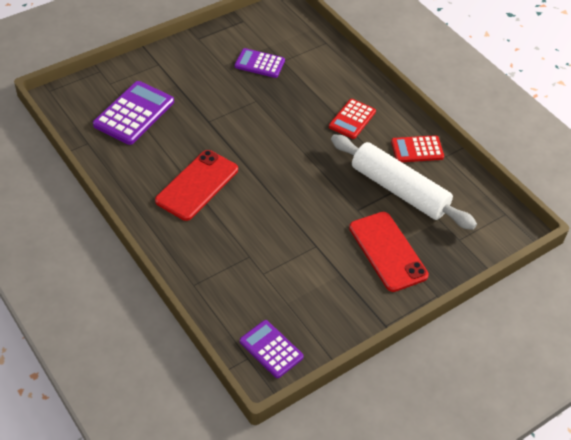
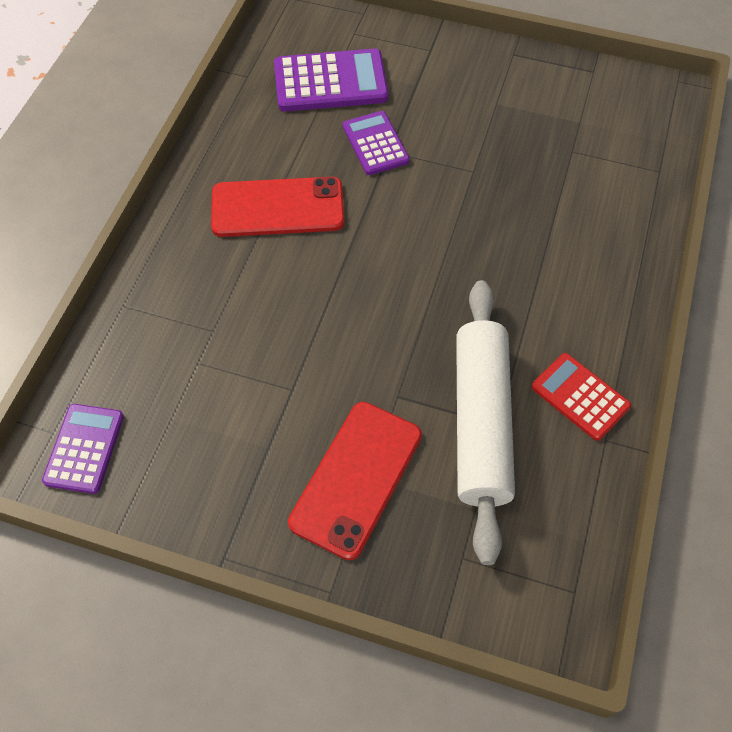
camera: 55 degrees right, 10 degrees up
purple calculator [235,48,285,78] -> purple calculator moved to [343,111,410,175]
red calculator [329,99,376,139] -> none

